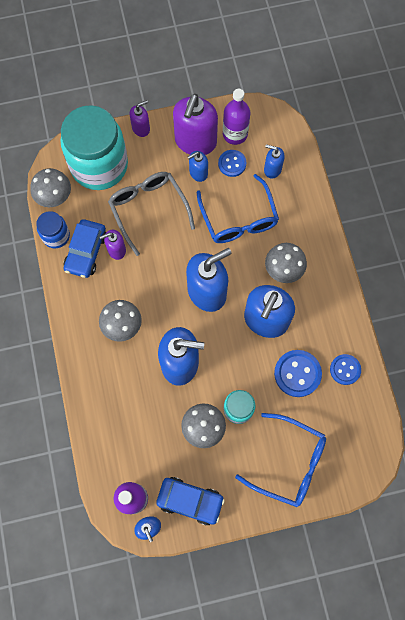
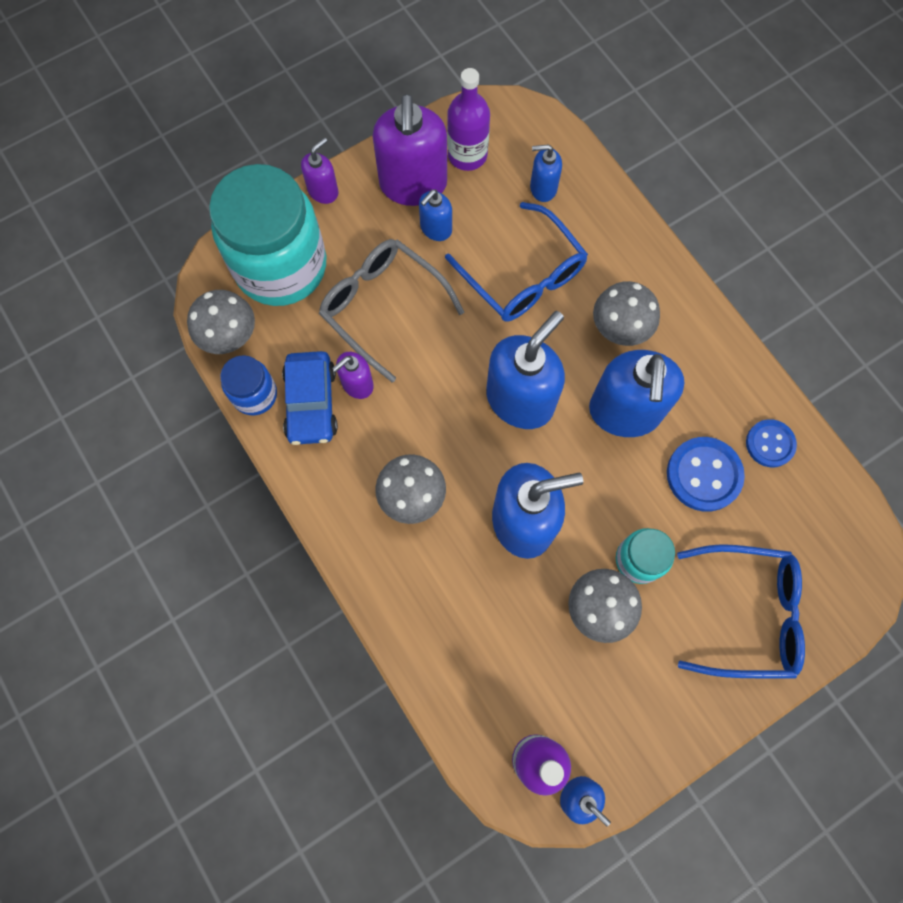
camera: 20 degrees left, 0 degrees up
blue car [156,477,225,525] -> none
blue button [218,150,246,177] -> none

